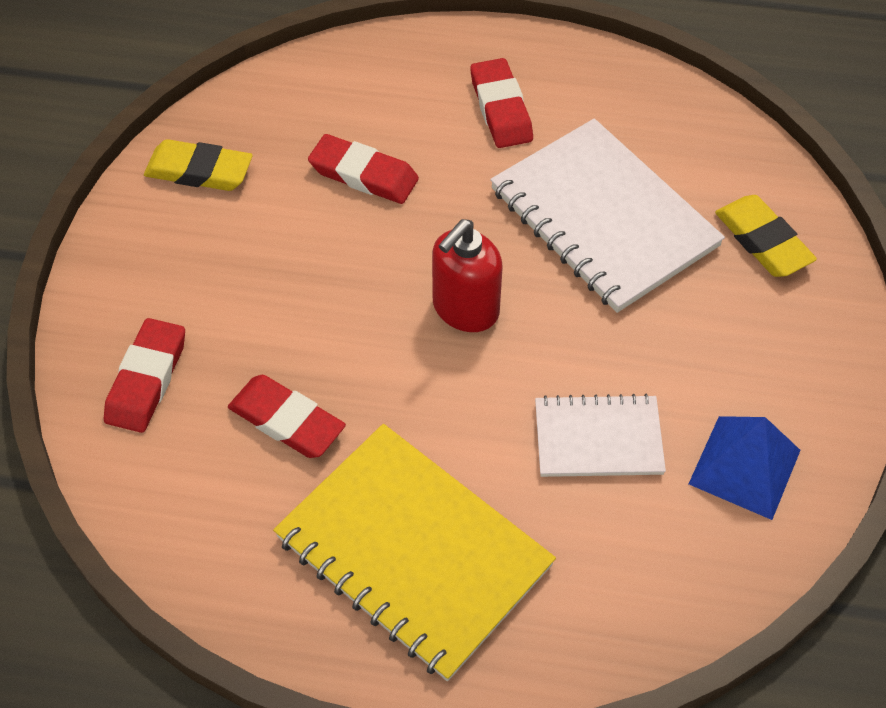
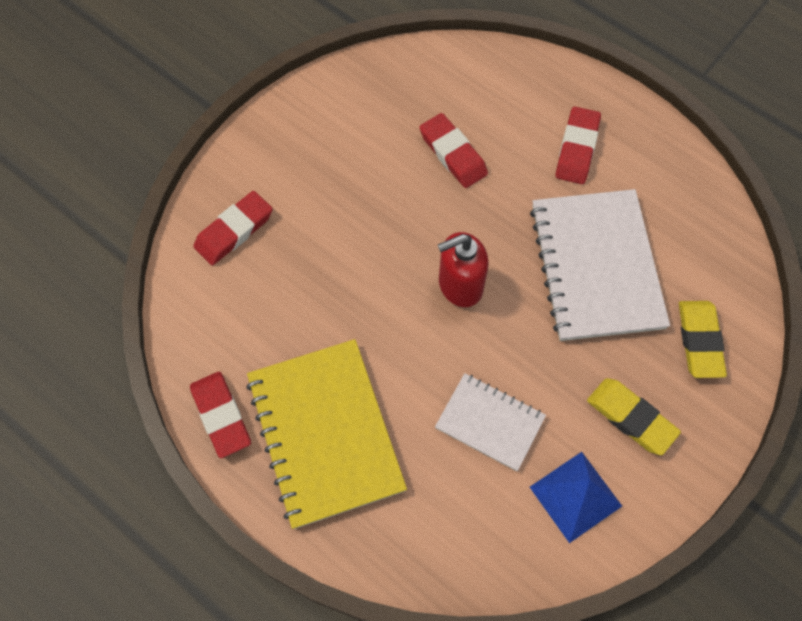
camera: 30 degrees right, 10 degrees up
yellow eraser [144,139,253,191] -> yellow eraser moved to [587,378,681,455]
red eraser [228,375,346,458] -> red eraser moved to [190,372,251,458]

